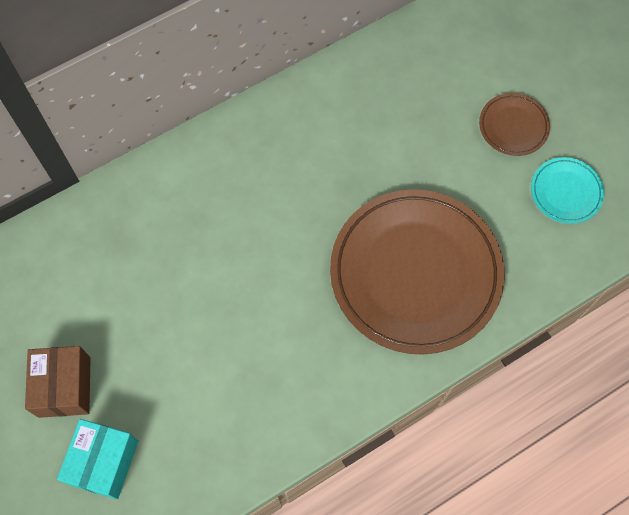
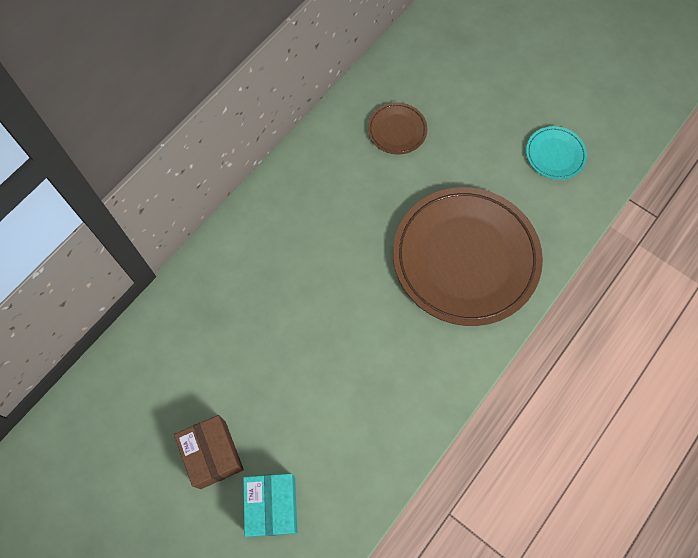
camera: 20 degrees left, 0 degrees up
brown plate [479,93,550,156] -> brown plate moved to [368,103,428,155]

